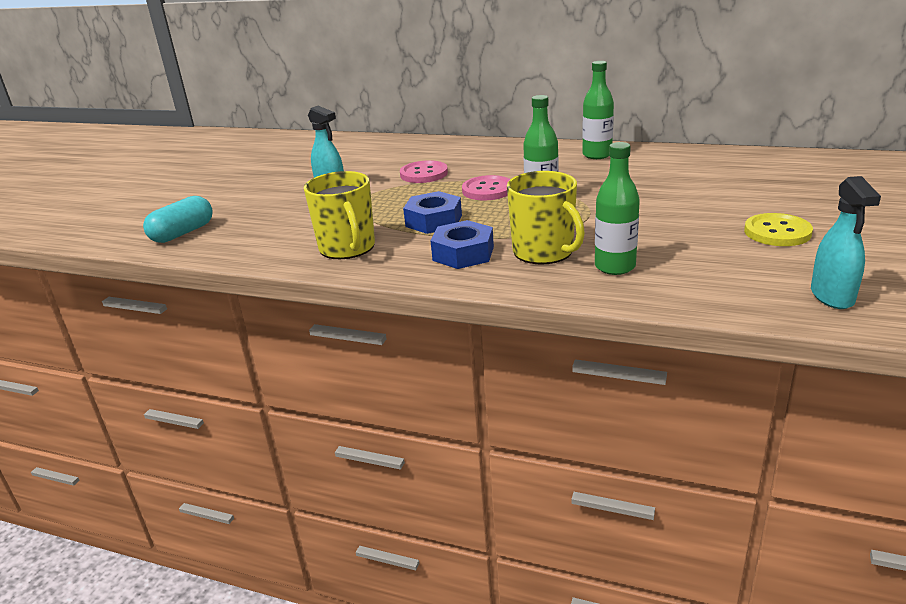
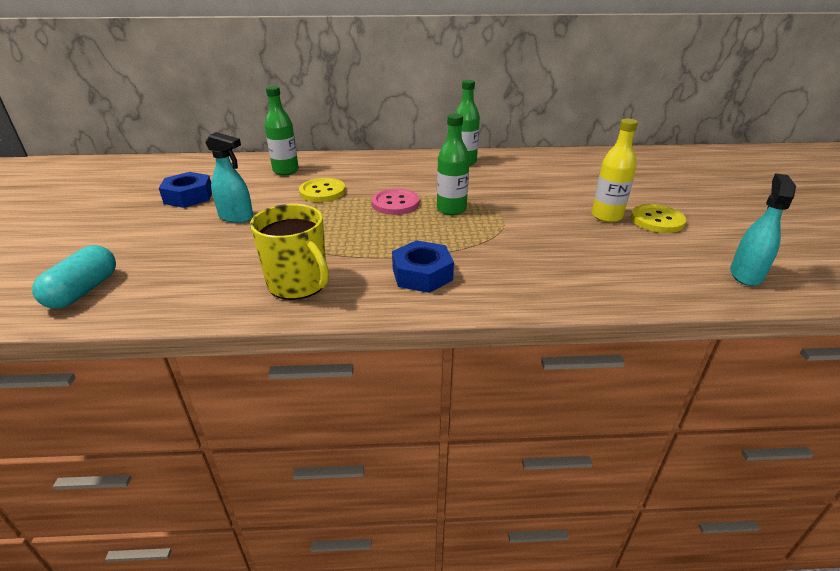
camera: 25 degrees left, 5 degrees up
pink button [400,160,448,183] -> yellow button [299,178,345,202]
blue nut [403,191,462,234] -> blue nut moved to [159,172,212,208]
yellow mug [507,171,585,265] -> none
green bottle [595,142,640,275] -> green bottle moved to [265,86,299,175]
turquoise spray bottle [811,176,881,309] -> turquoise spray bottle turned 135 degrees counterclockwise [730,173,796,286]
none -> yellow bottle [592,119,638,222]

